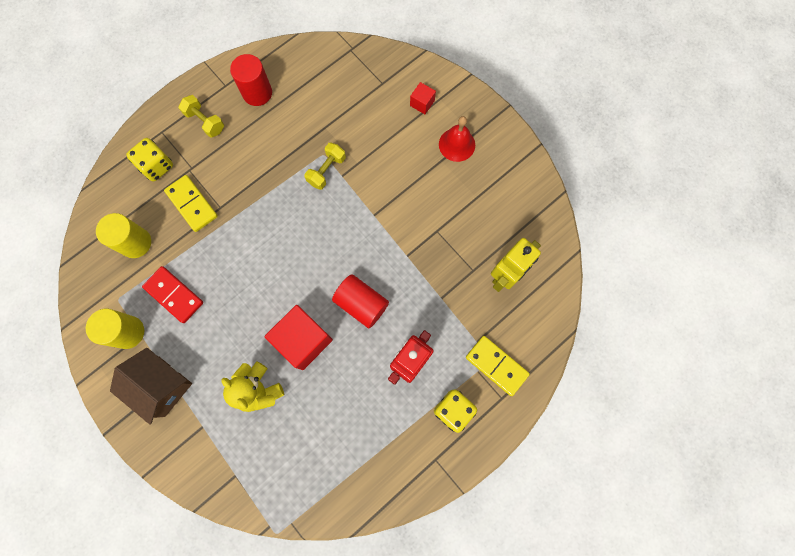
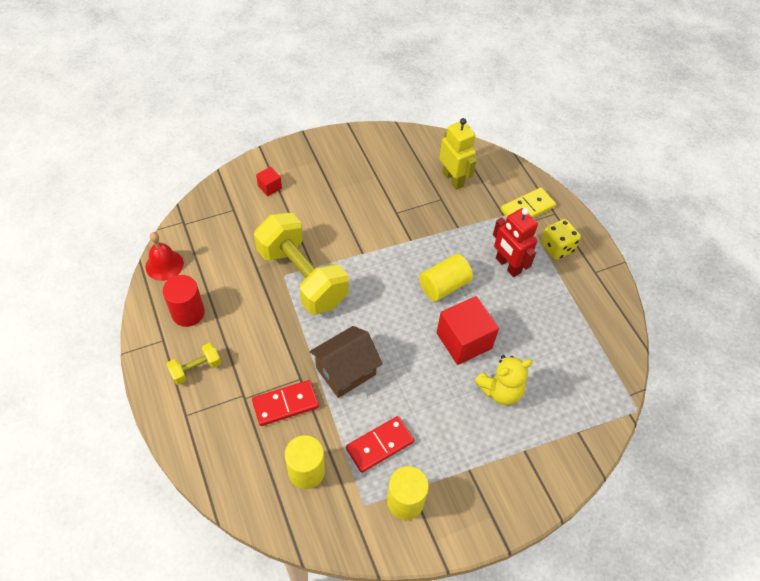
camera: 75 degrees left, 20 degrees down
brown house [110,348,192,425] -> brown house moved to [309,326,383,398]
yellow dice [126,138,173,181] -> none
yellow domino [164,175,218,232] -> red domino [252,380,319,426]
yellow dumbbell [304,143,346,190] -> yellow dumbbell [254,213,348,314], size x2.30
red cylinder [332,274,389,328] -> yellow cylinder [419,254,473,301]
red bell [439,116,475,162] -> red bell moved to [145,232,184,281]

